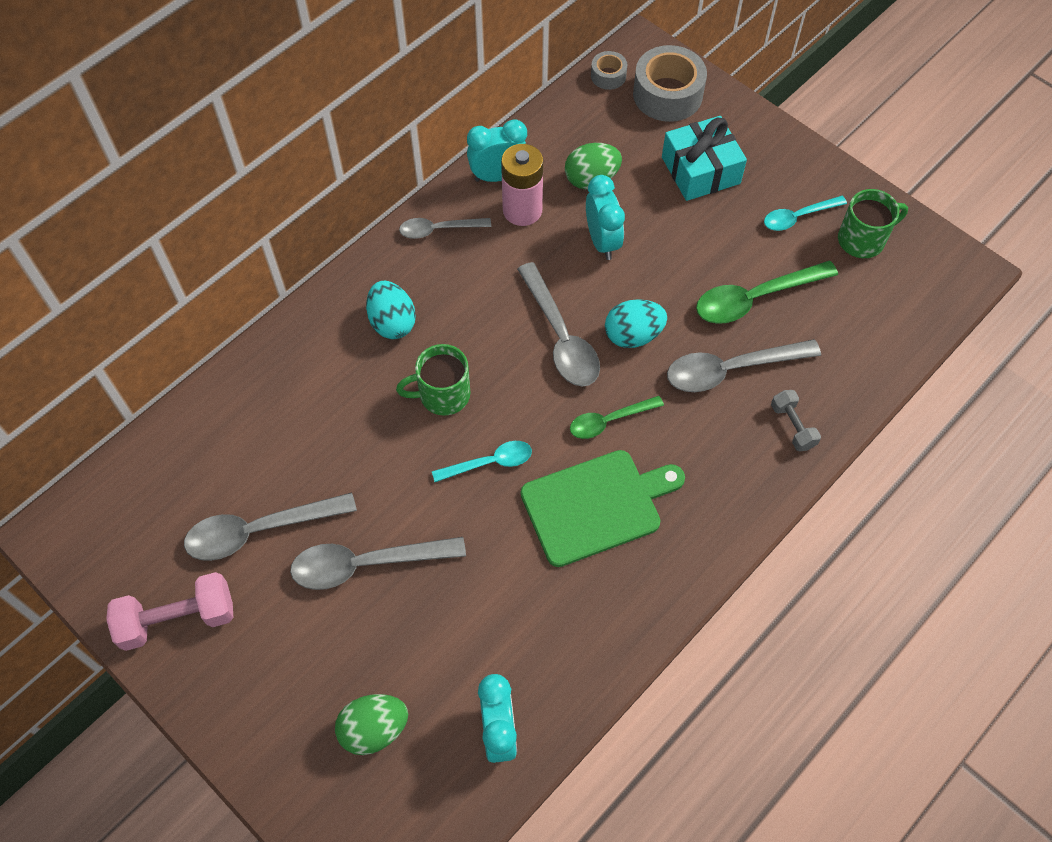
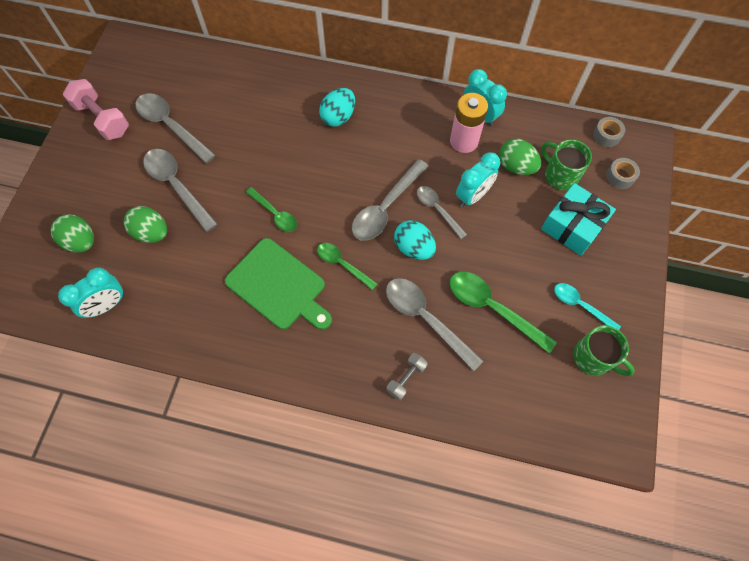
camera: 60 degrees right, 5 degrees up
green mug [396,344,470,416] -> green mug moved to [541,139,592,190]
grey spoon [399,218,491,239] -> grey spoon moved to [417,186,467,239]
turquoise spoon [432,441,532,482] -> green spoon [246,187,297,232]
grey tape [633,45,707,122] -> grey tape [606,158,640,189], size x0.51
none -> green egg [124,206,167,243]

